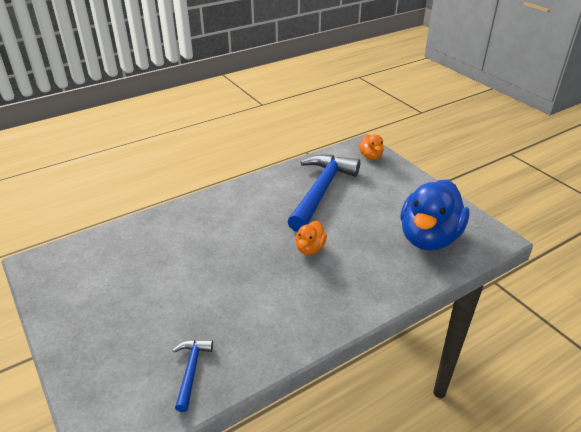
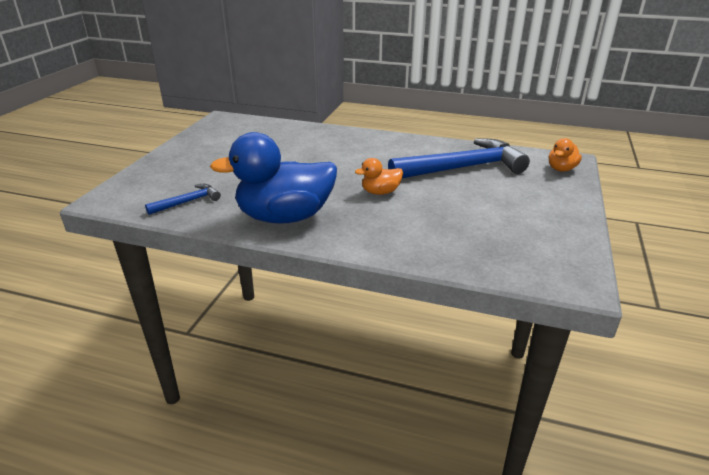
camera: 50 degrees right, 5 degrees down
blue duck [400,179,469,251] -> blue duck moved to [210,132,337,224]

